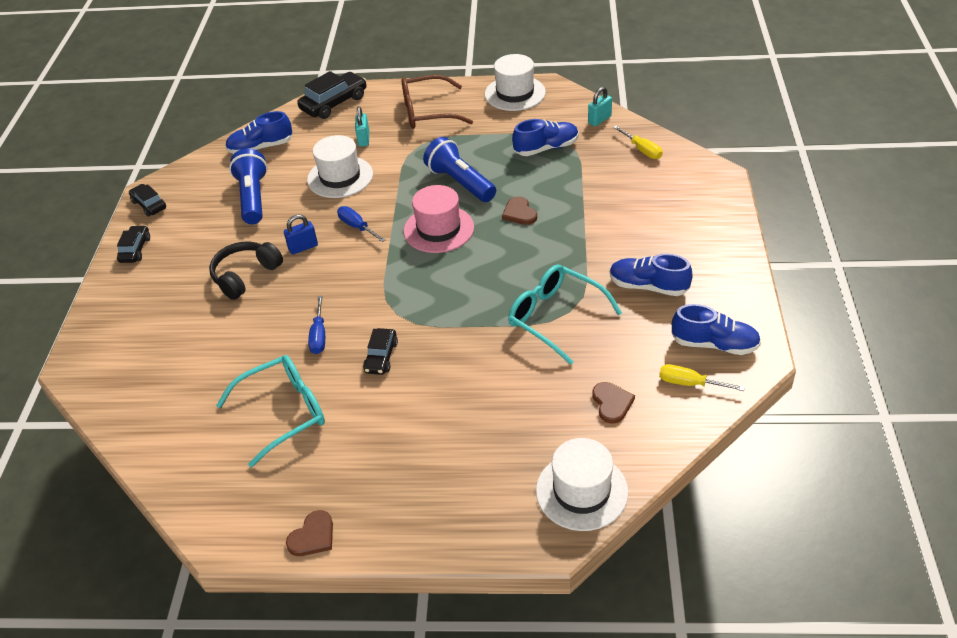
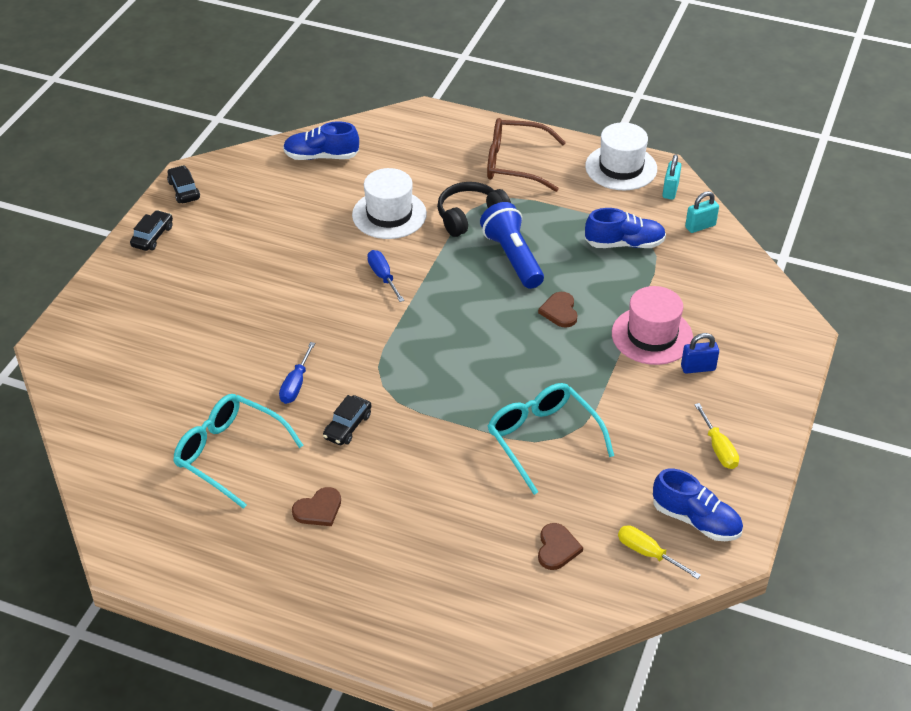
camera: 15 degrees right, 0 degrees up
black headphones [209,241,283,300] -> black headphones moved to [437,182,511,237]
turquoise glasses [216,355,325,467] -> turquoise glasses turned 135 degrees counterclockwise [173,394,303,509]
blue flashlight [229,149,268,224] -> none
blue padlock [284,214,318,255] -> blue padlock moved to [681,333,719,374]
brown heart [286,510,333,556] -> brown heart moved to [292,487,341,526]
black car [297,71,367,119] -> none
turquoise padlock [355,106,369,147] -> turquoise padlock moved to [663,154,681,200]
pink hat [404,185,474,253] -> pink hat moved to [612,286,693,365]
white hat [536,438,628,531] -> none
blue shoe [610,254,693,296] -> none
yellow screwdriver [613,126,663,159] -> yellow screwdriver moved to [694,403,739,469]

